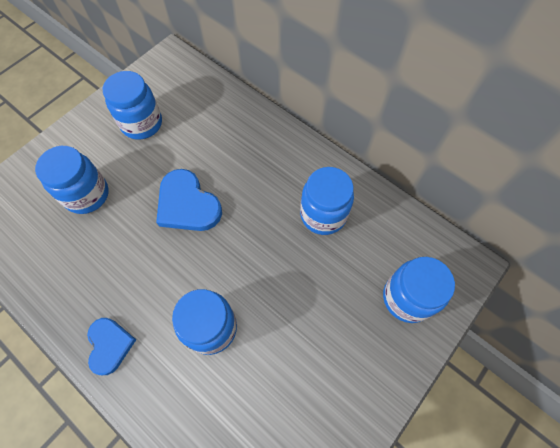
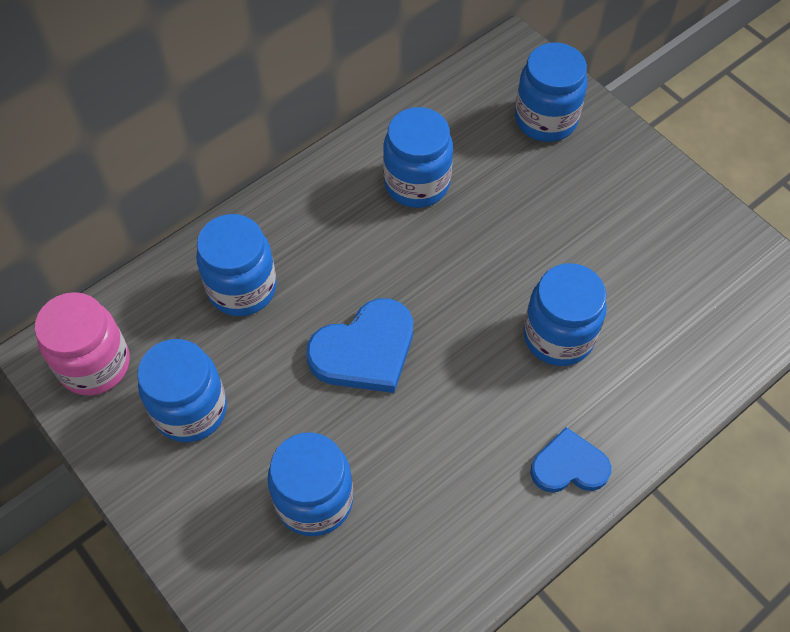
camera: 80 degrees left, 5 degrees down
none -> pink jar [35,292,130,395]
none -> blue jar [196,214,277,316]

